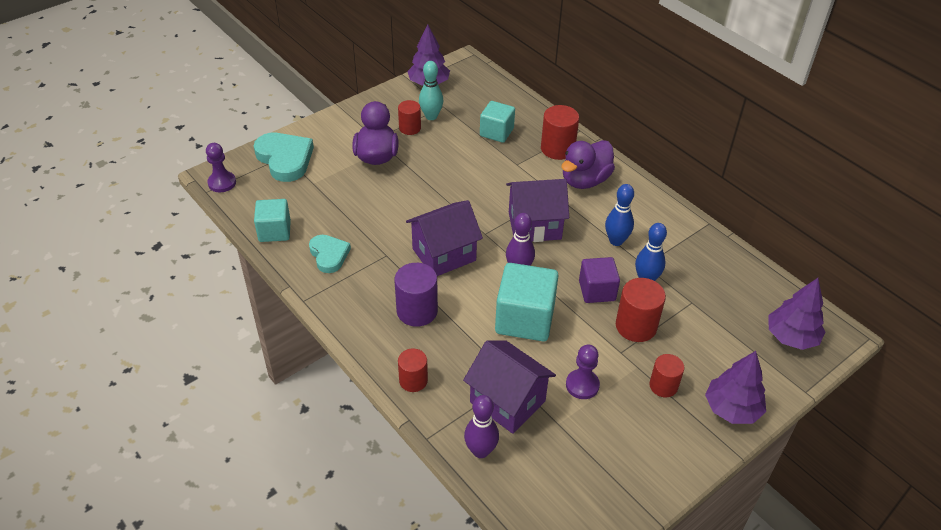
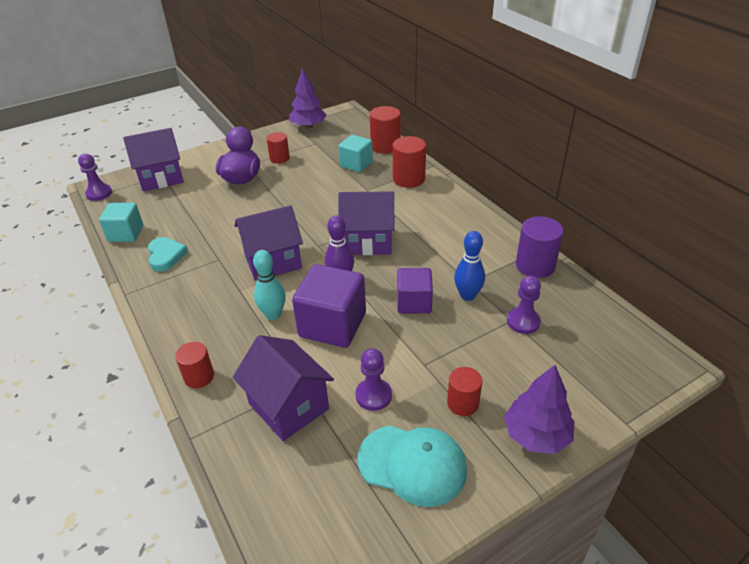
camera: 10 degrees right, 5 degrees down
turquoise heart [254,133,314,182] -> purple house [123,128,184,191]
purple cylinder [394,263,438,327] -> purple cylinder moved to [516,216,564,278]
turquoise bowling pin [419,61,443,120] -> turquoise bowling pin moved to [253,250,286,320]
purple bowling pin [464,395,499,458] -> none
turquoise cube [495,263,559,341] -> purple cube [292,264,366,348]
purple duck [561,140,615,189] -> none
blue bowling pin [605,184,634,246] -> none
red cylinder [616,278,666,342] -> red cylinder moved to [370,106,401,154]
purple tree [768,278,825,350] -> none
none -> turquoise cap [358,425,467,507]
none -> purple pawn [507,276,541,334]

